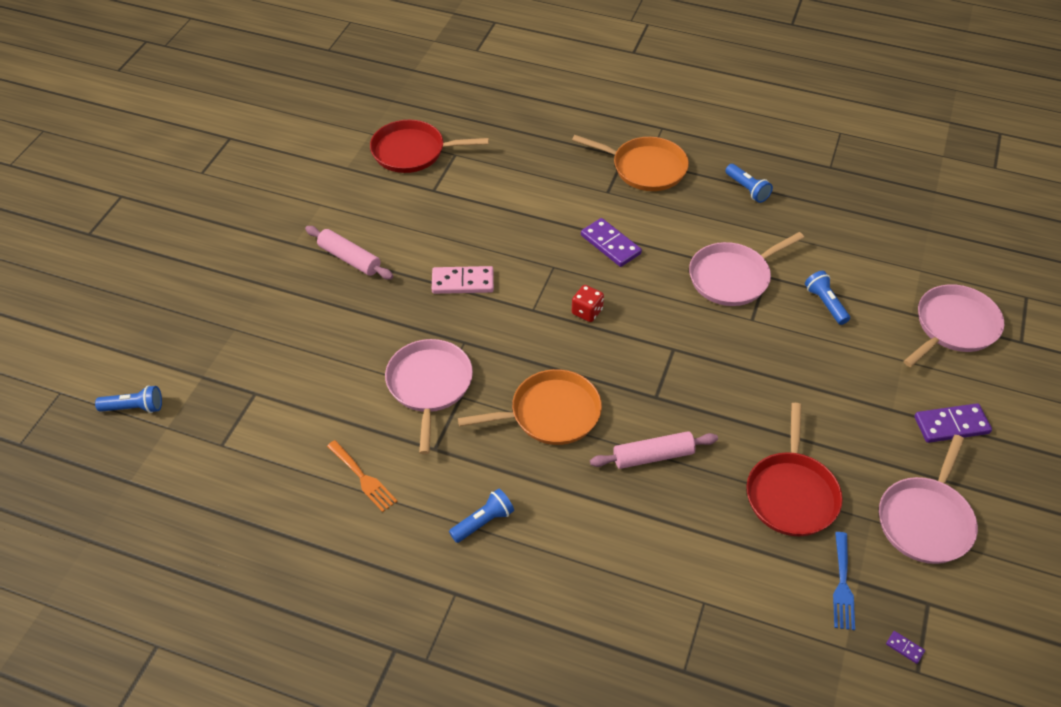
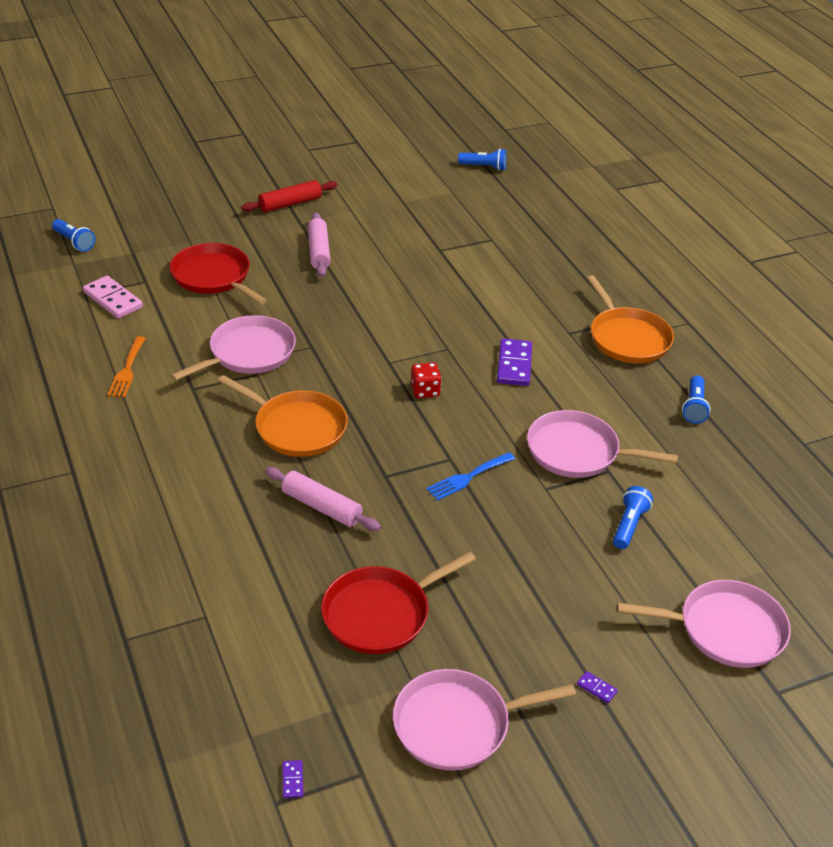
camera: 45 degrees right, 10 degrees down
red pan [370,120,489,173] -> red pan moved to [170,243,267,305]
pink domino [432,266,494,294] -> pink domino moved to [83,276,143,318]
blue flashlight [449,488,514,543] -> blue flashlight moved to [458,149,507,171]
blue fork [833,532,855,630] -> blue fork moved to [426,452,515,501]
purple domino [914,403,992,443] -> purple domino [577,671,618,703], size x0.44
none -> red rolling pin [241,180,337,212]

